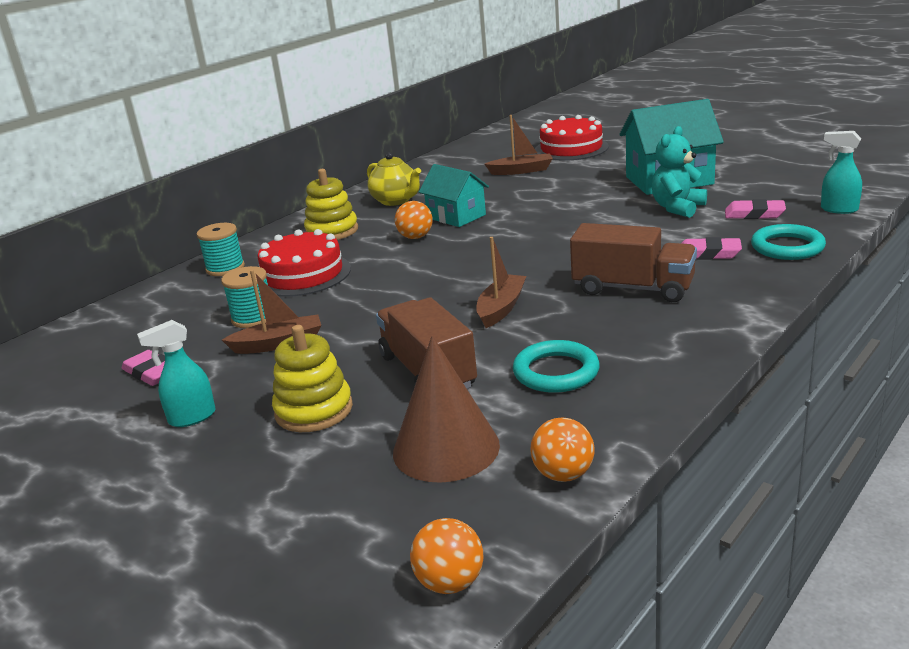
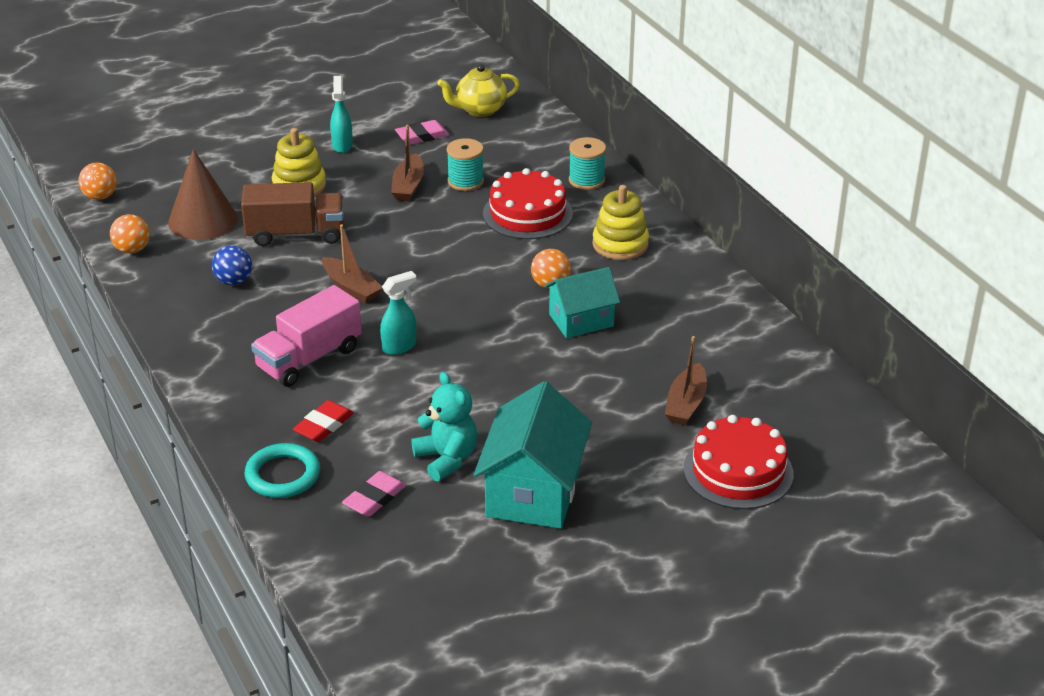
camera: 110 degrees right, 10 degrees up
yellow teapot [367,152,421,206] -> yellow teapot moved to [437,64,520,117]
turquoise ring [513,340,600,393] -> blue ball [212,245,252,285]
brown truck [570,223,697,302] -> pink truck [251,285,362,387]
pink eraser [681,237,742,260] -> red eraser [293,400,354,442]
turquoise spray bottle [821,131,862,214] -> turquoise spray bottle moved to [380,271,416,355]

